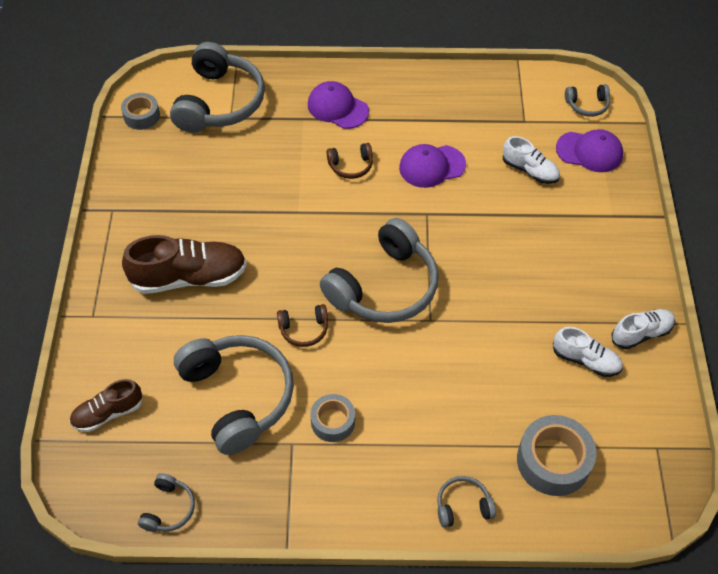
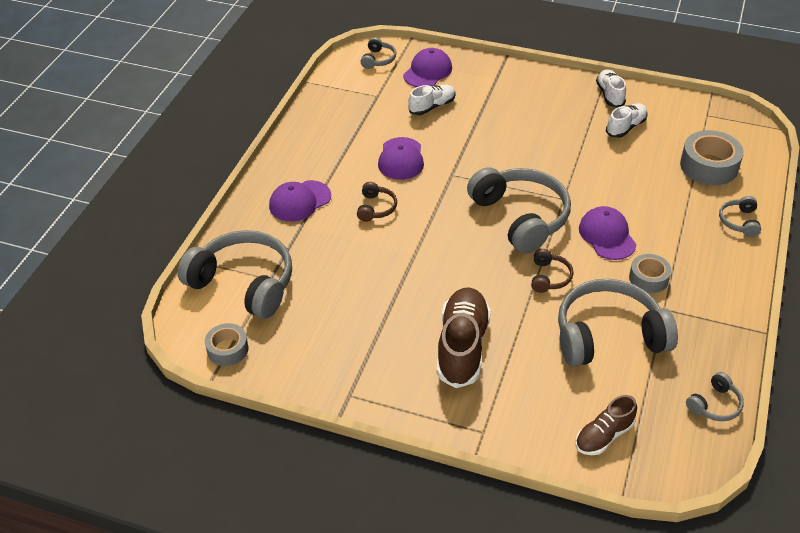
camera: 70 degrees left, 10 degrees down
brown shoe [69,379,143,432] -> brown shoe turned 60 degrees clockwise [576,395,637,455]
grey headphones [138,473,195,532] -> grey headphones turned 105 degrees clockwise [686,372,744,421]
none -> purple cap [579,206,637,260]

